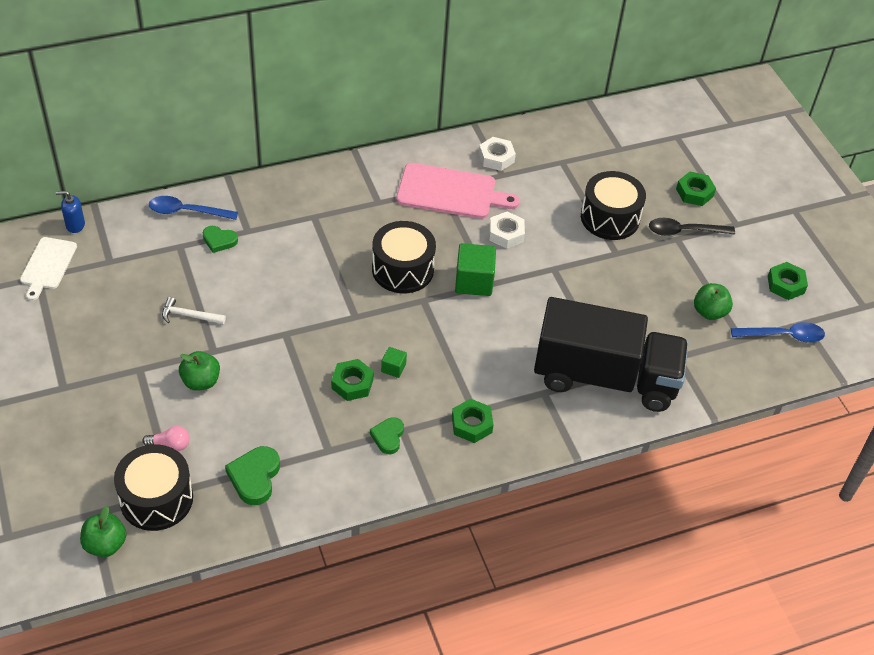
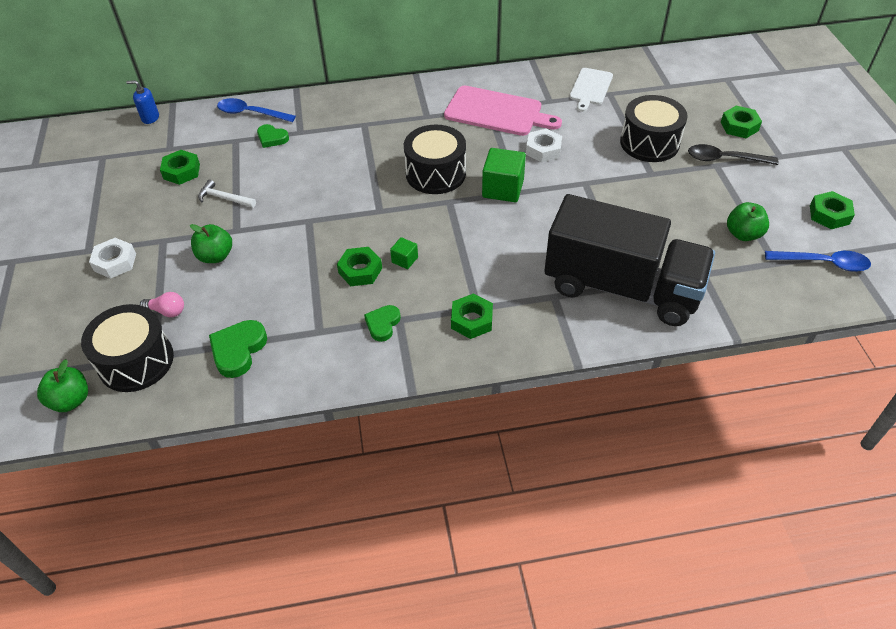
camera: 15 degrees right, 0 degrees up
white cutting board [20,237,77,301] -> white cutting board moved to [570,68,613,112]
white nut [479,137,516,171] -> white nut moved to [89,238,136,279]
none -> green nut [160,150,200,185]

